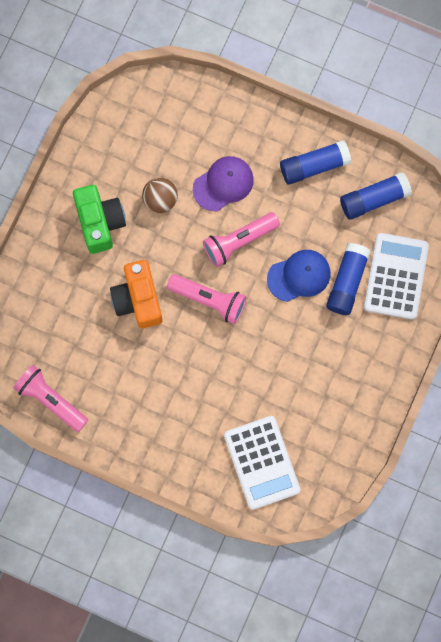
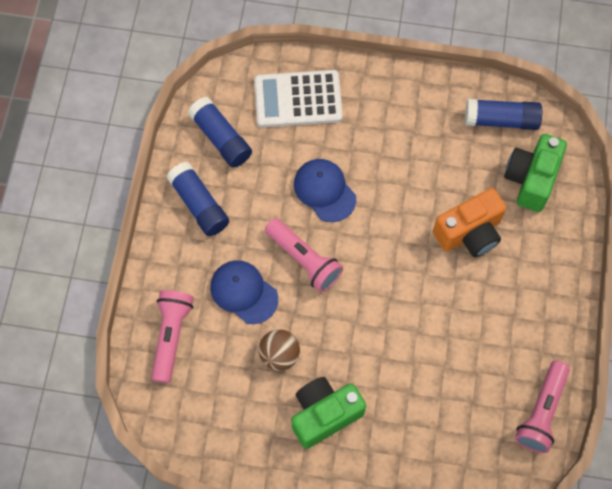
camera: 105 degrees left, 10 degrees down
orange camera [110,260,163,328] -> orange camera moved to [433,188,506,257]
pink flashlight [167,274,246,324] -> pink flashlight moved to [152,290,194,383]
purple cap [193,156,254,211] -> blue cap [210,260,278,324]
white calculator [224,416,300,510] -> green camera [504,134,567,212]
blue glue stick [326,243,371,315] -> blue glue stick moved to [465,99,542,130]

